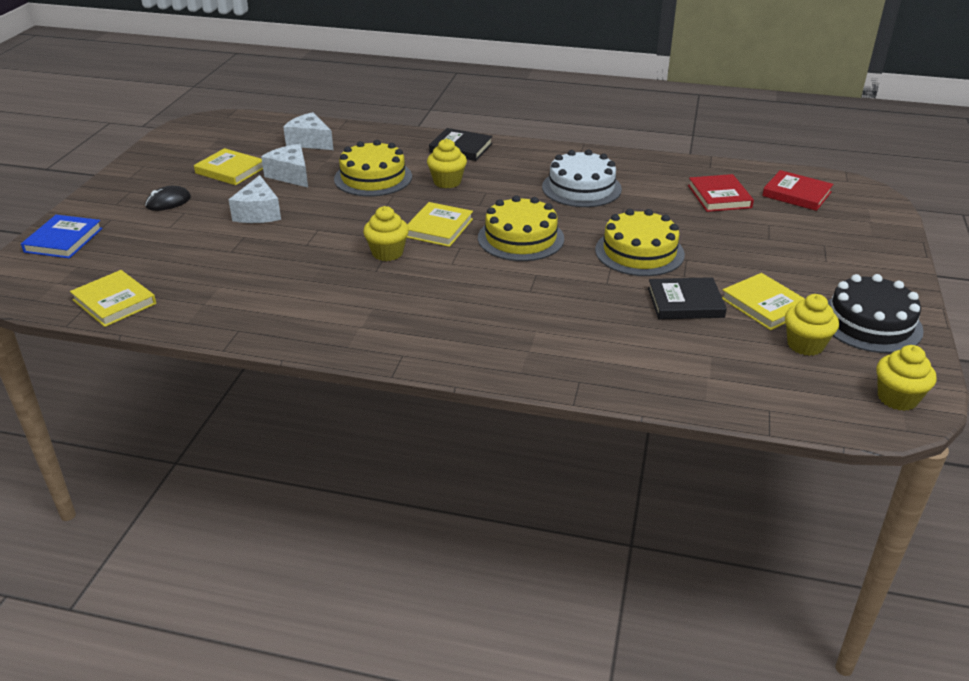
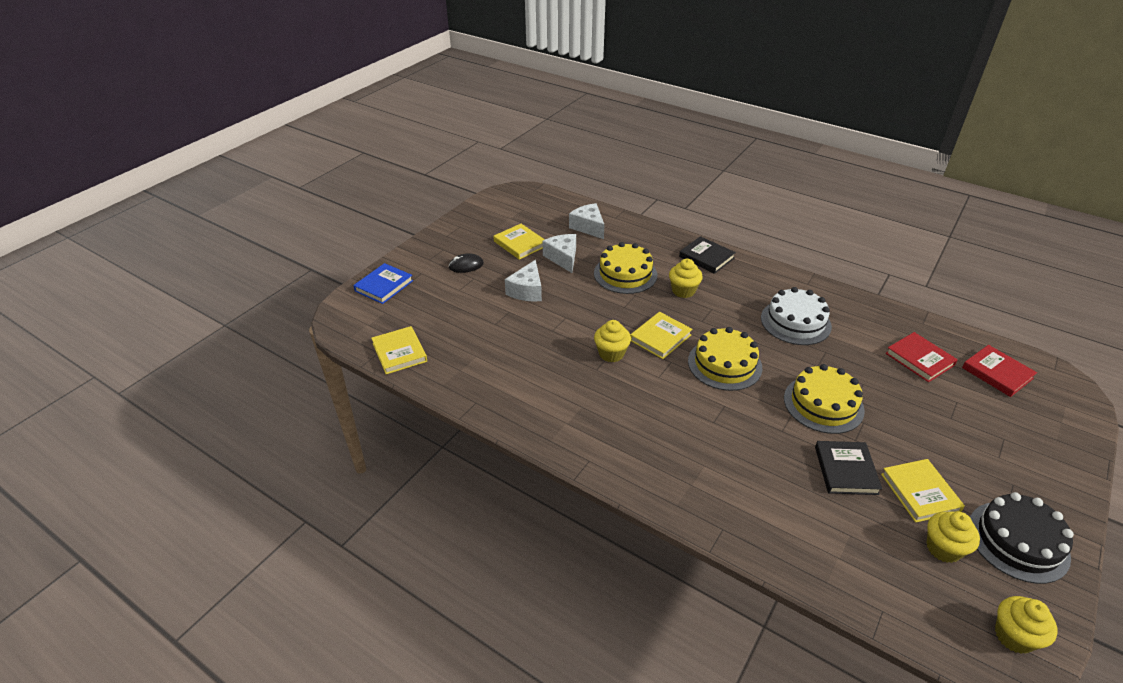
camera: 20 degrees right, 5 degrees up
black book [648,277,727,319] -> black book turned 75 degrees clockwise [815,441,882,495]
red book [688,174,754,212] -> red book turned 45 degrees counterclockwise [886,332,958,382]

